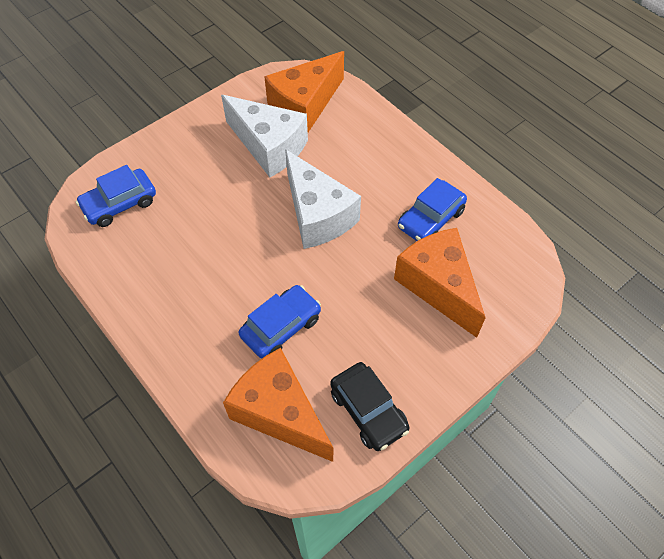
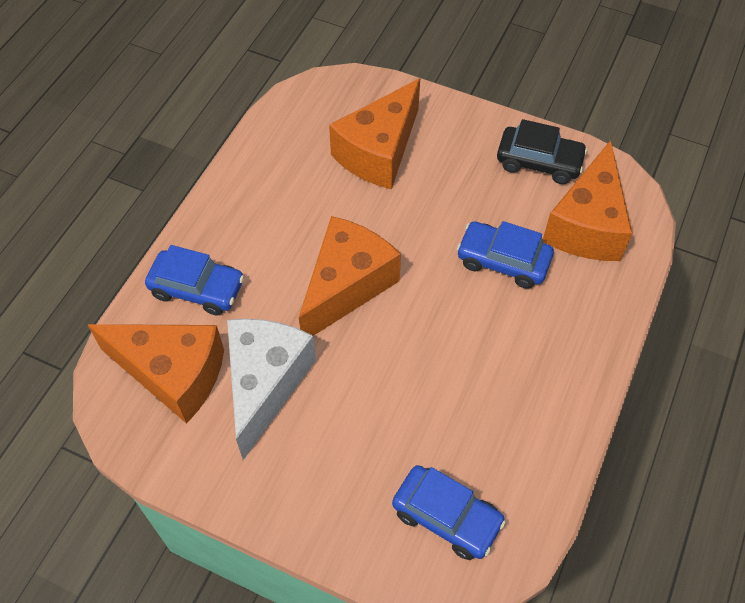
camera: 115 degrees left, 0 degrees up
white cheese [285,149,361,249] -> orange cheese [299,216,401,336]
black car [330,362,410,451] -> black car turned 75 degrees clockwise [497,119,588,184]
blue car [398,178,467,241] -> blue car moved to [145,245,244,316]

